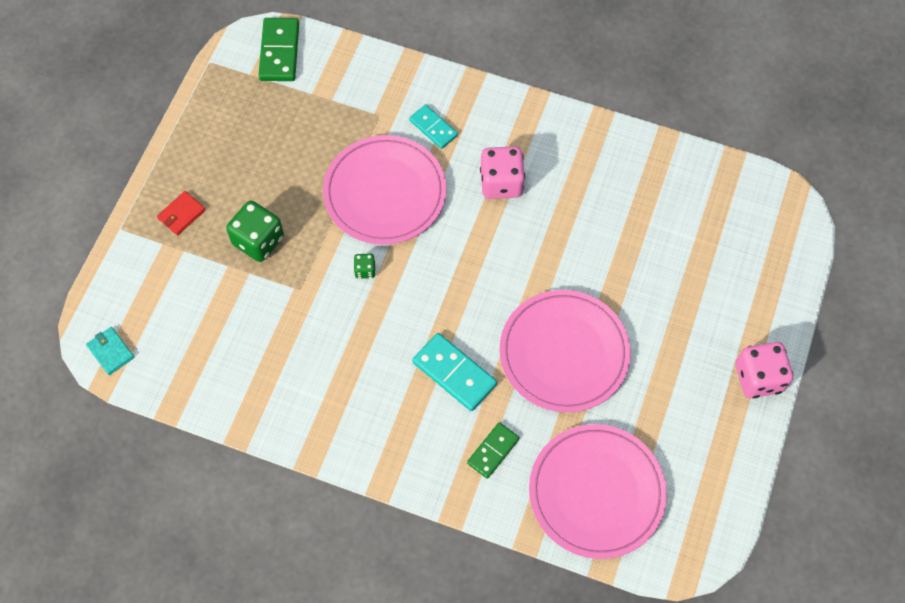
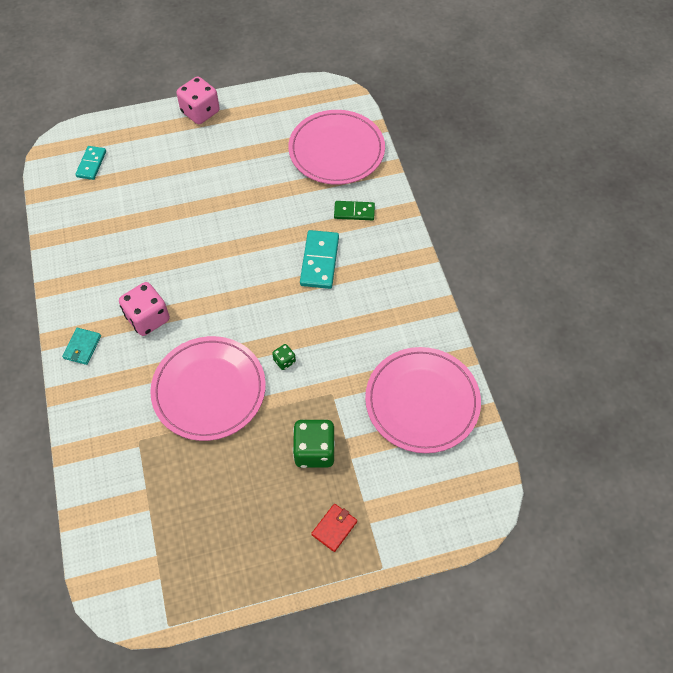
camera: 125 degrees left, 5 degrees down
turquoise wallet [86,327,135,375] -> turquoise wallet moved to [62,328,101,365]
red wallet [157,191,205,235] -> red wallet turned 60 degrees counterclockwise [311,504,357,552]
green domino [259,18,299,81] -> none
turquoise domino [409,105,458,149] -> turquoise domino moved to [75,146,106,180]
pink plate [500,290,631,413] -> pink plate moved to [365,347,481,453]

